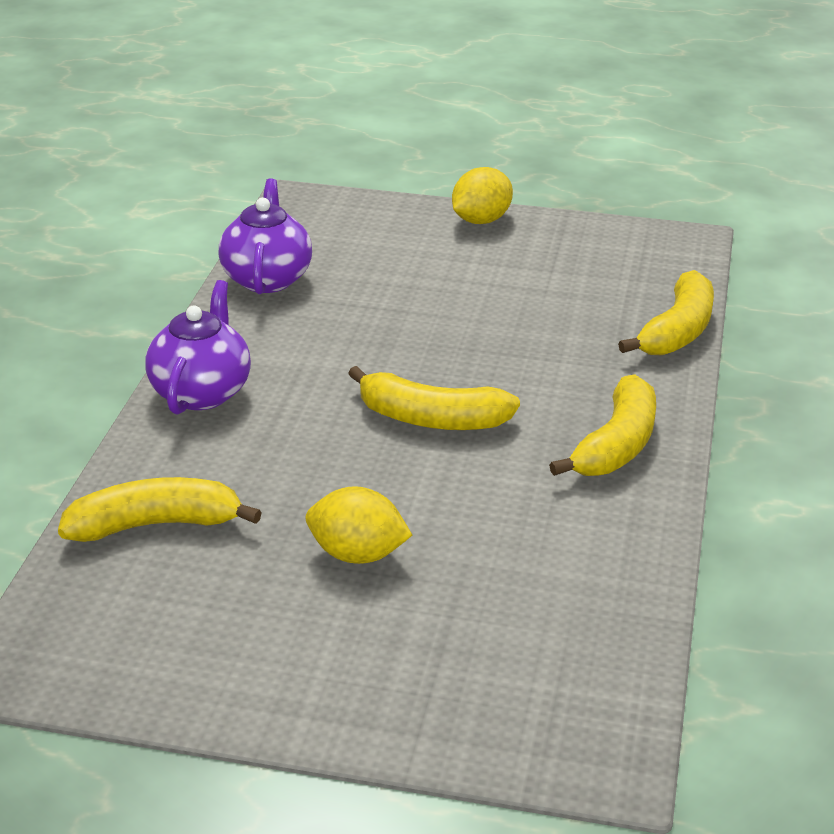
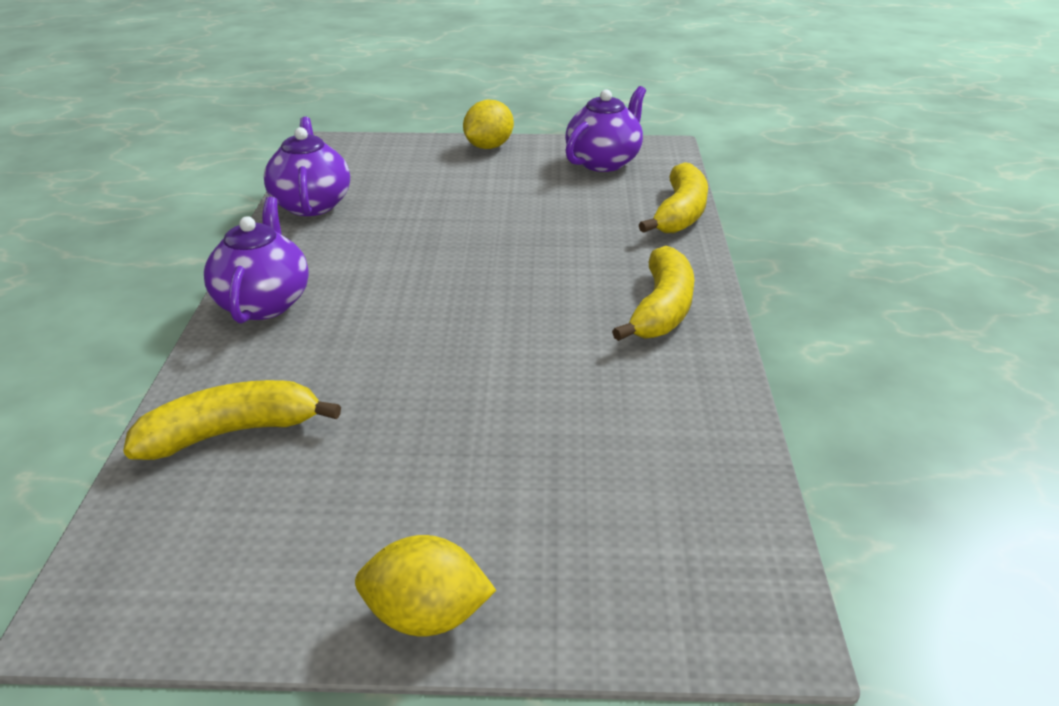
camera: 10 degrees left, 0 degrees up
yellow lemon [306,486,412,564] -> yellow lemon moved to [355,535,497,636]
yellow banana [348,366,520,430] -> none
none -> purple teapot [565,86,646,172]

